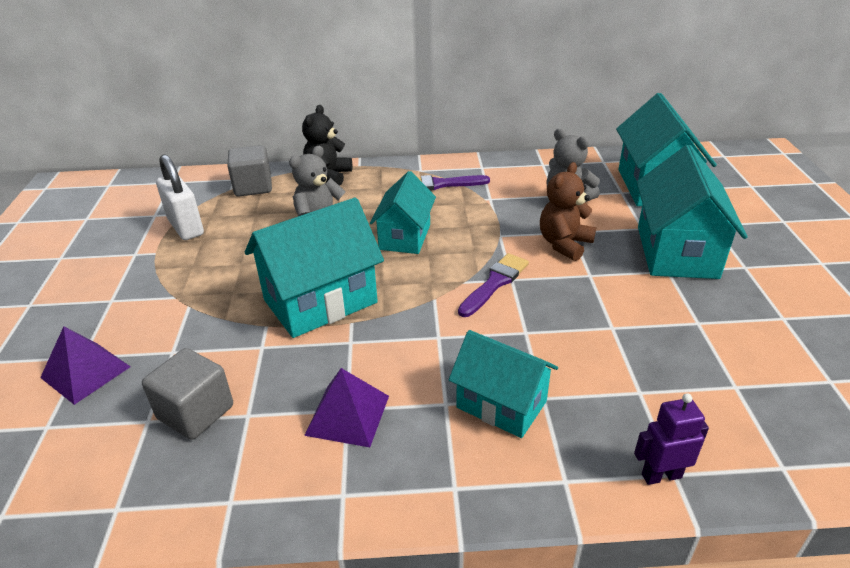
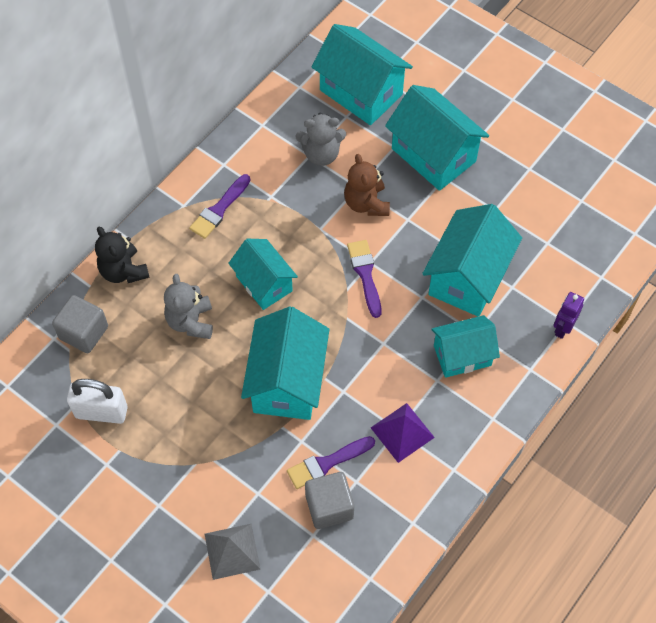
camera: 50 degrees left, 25 degrees up
purple pyramid [40,326,131,405] -> grey pyramid [205,524,260,580]
none -> purple brush [287,436,375,489]
none -> turquoise house [422,204,522,317]

